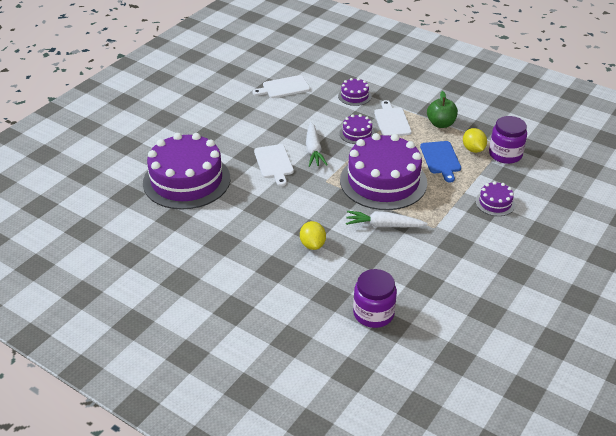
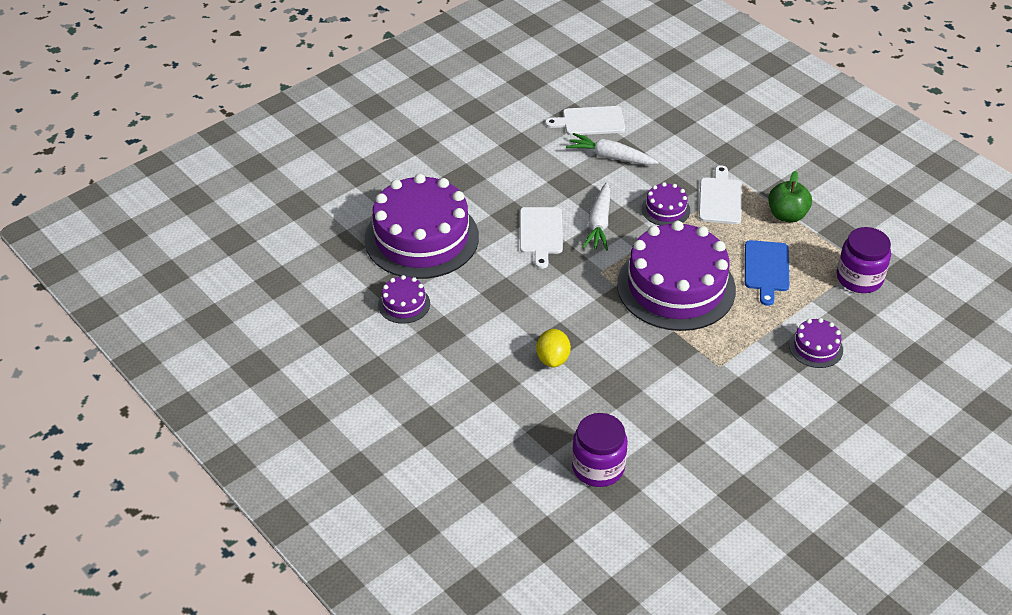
camera: 15 degrees right, 5 degrees up
purple cake [338,78,372,106] -> purple cake moved to [378,275,430,324]
white carrot [346,211,427,227] -> white carrot moved to [566,133,659,165]
yellow lemon [463,128,487,153] -> none

